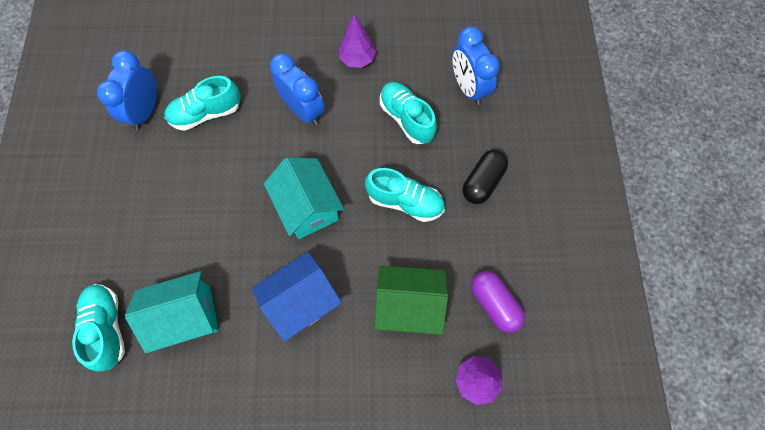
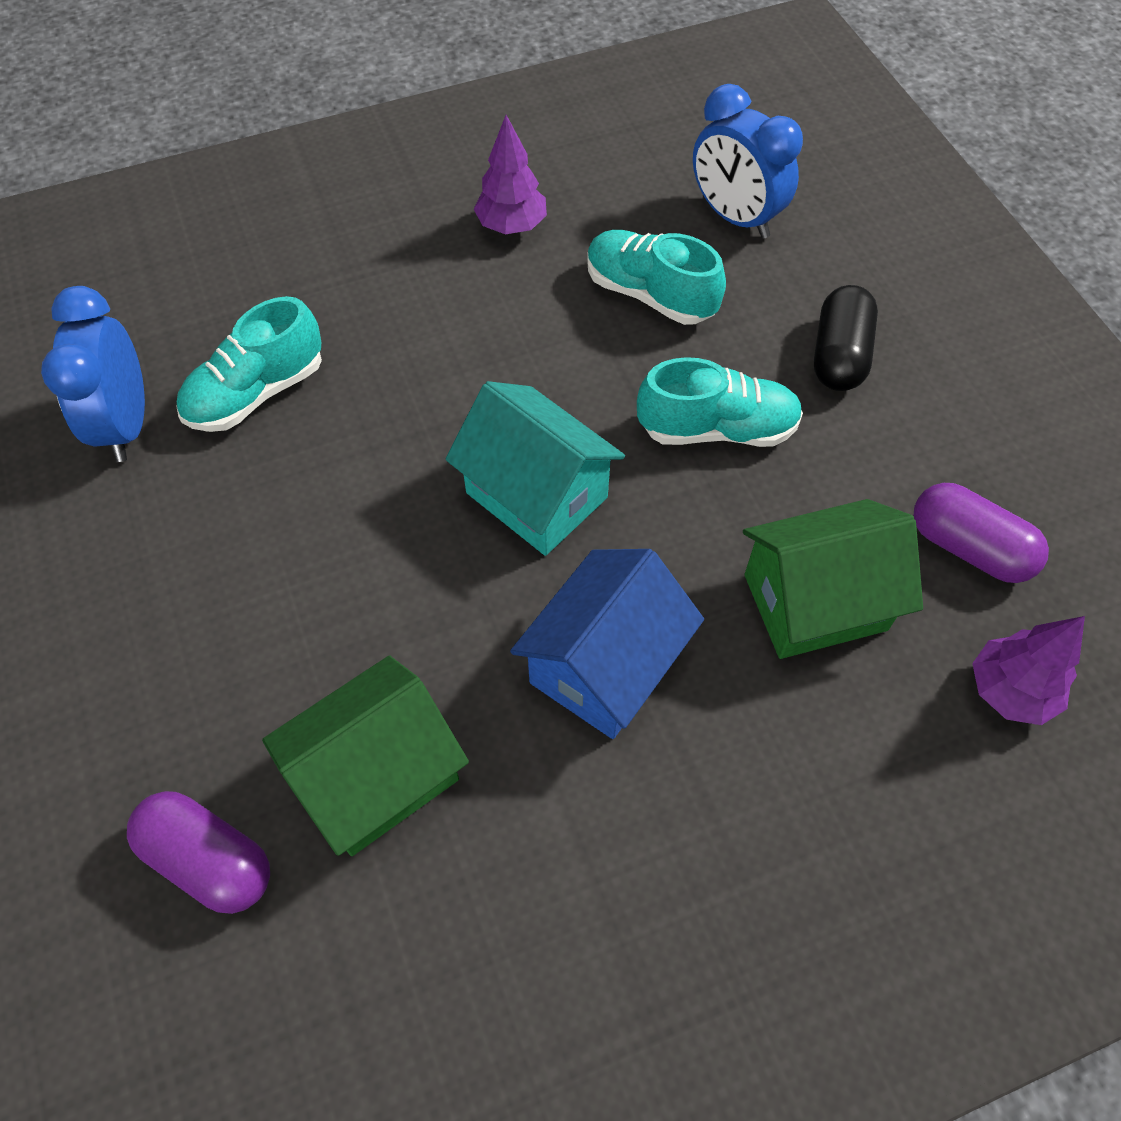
camera: 20 degrees left, 10 degrees down
turquoise shoe [72,284,125,371] -> purple capsule [127,791,270,914]
turquoise house [125,271,219,353] -> green house [262,656,469,856]
blue clock [270,53,325,126] -> none

